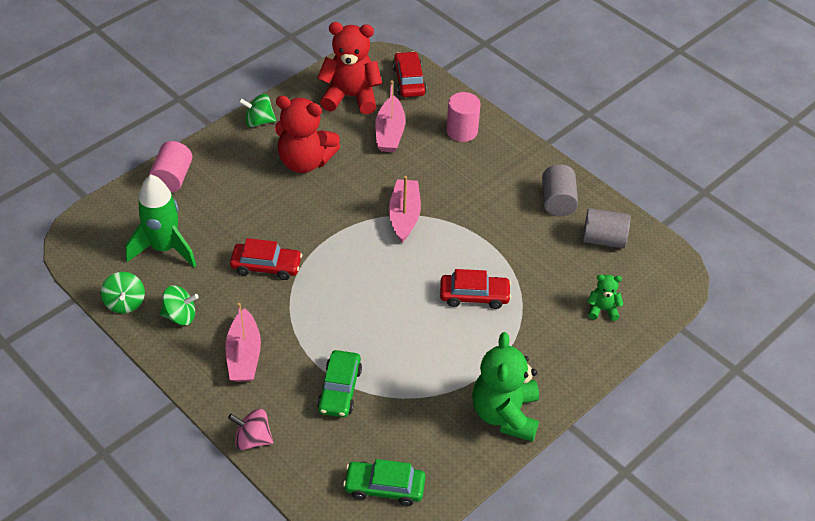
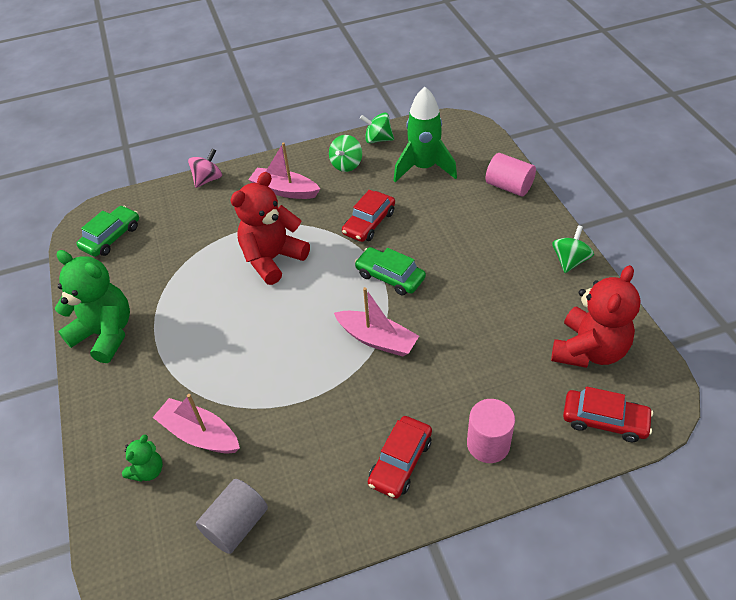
camera: 120 degrees right, 0 degrees up
red teddy bear [275,96,340,173] -> red teddy bear moved to [230,172,310,285]
green car [317,350,362,417] -> green car moved to [355,247,426,295]
pink boat [375,81,405,152] -> pink boat moved to [153,394,240,454]
red car [440,269,511,309] -> red car moved to [368,416,432,499]
grey cylinder [542,164,578,216] -> none

